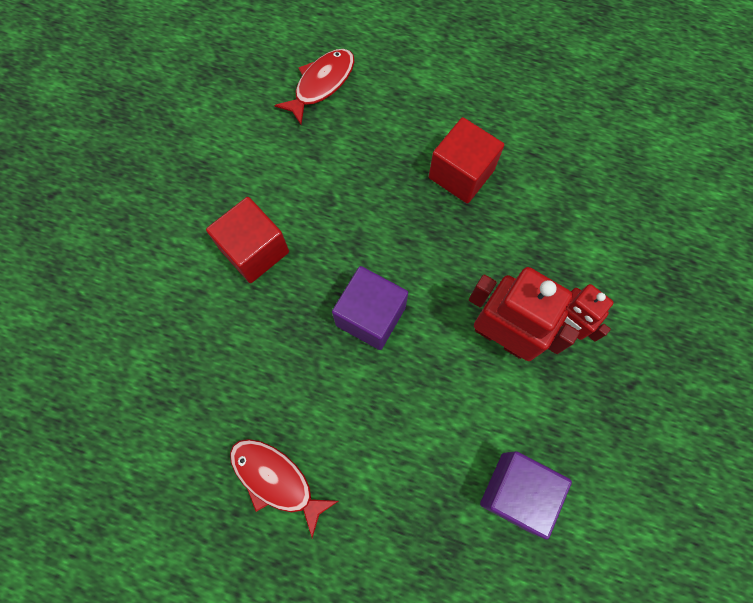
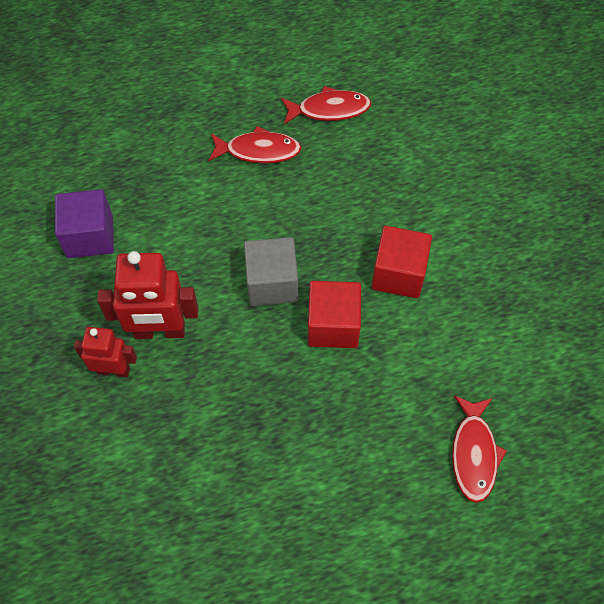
camera: 145 degrees right, 10 degrees down
purple cube [332,266,408,350] -> grey cube [244,237,298,306]
red cube [429,117,504,203] -> red cube moved to [308,281,361,348]
none -> red fish [281,86,371,124]

